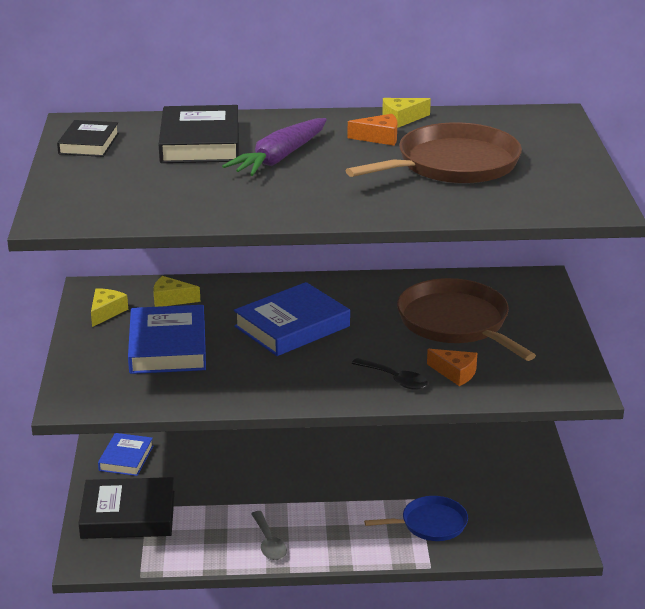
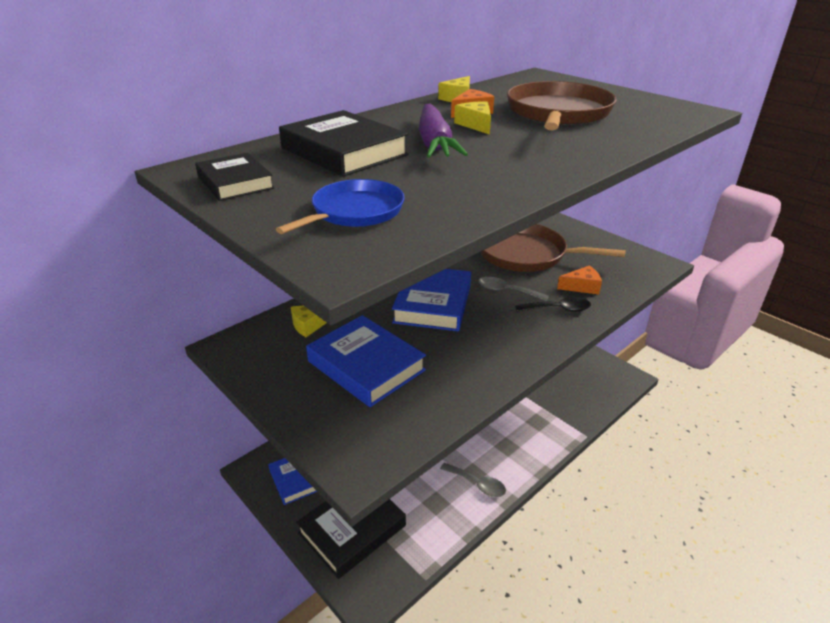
camera: 40 degrees left, 5 degrees up
yellow cheese [91,289,128,327] -> yellow cheese moved to [454,101,491,135]
blue pan [364,496,468,541] -> blue pan moved to [276,179,405,234]
none -> grey spoon [478,277,549,301]

